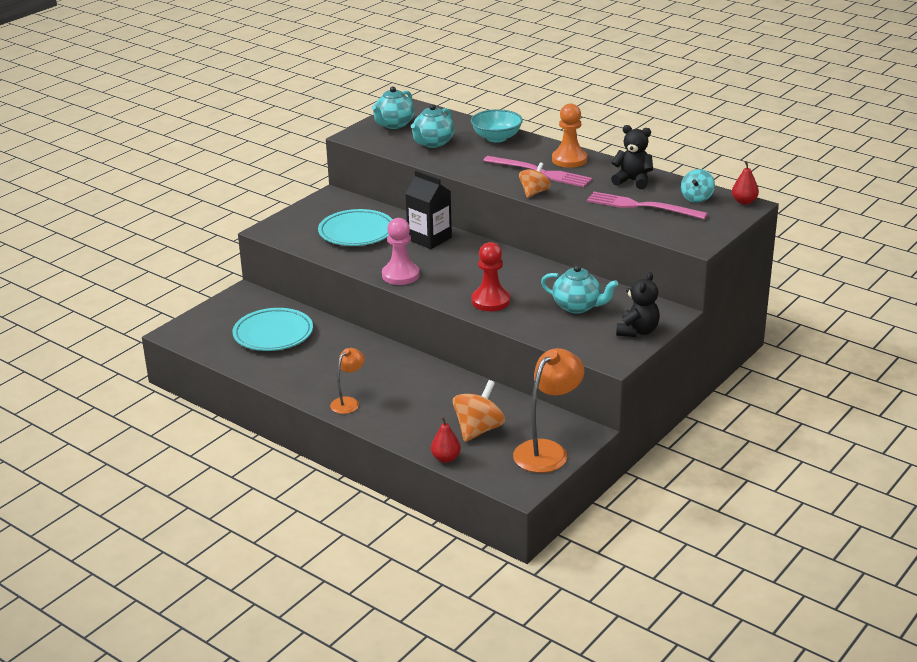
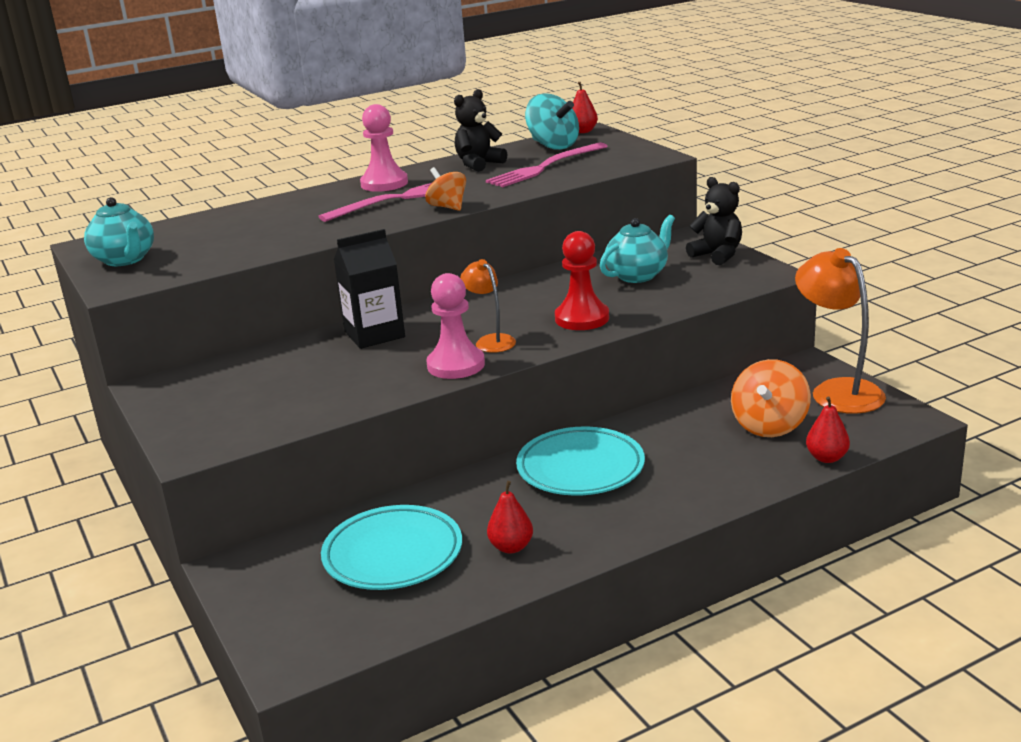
camera: 65 degrees left, 5 degrees down
turquoise plate [318,209,392,246] -> turquoise plate moved to [516,427,645,496]
orange lamp [330,348,365,414] -> orange lamp moved to [460,259,516,353]
turquoise teapot [411,104,454,148] -> none
orange spinning top [453,380,505,442] -> orange spinning top turned 120 degrees counterclockwise [731,359,811,437]
turquoise bowl [471,109,523,143] -> none
orange pawn [552,103,587,168] -> pink pawn [360,104,408,192]
turquoise spinning top [681,169,715,203] -> turquoise spinning top [525,93,579,150], size x1.50
none -> red pear [487,481,533,554]

